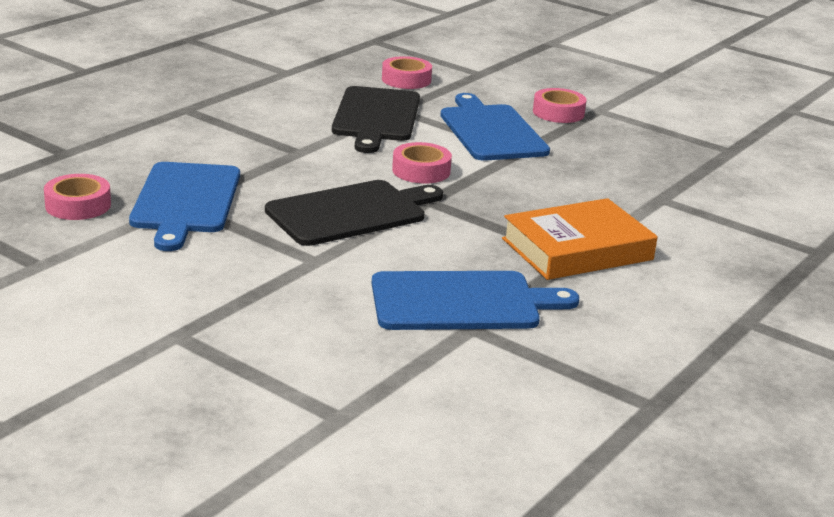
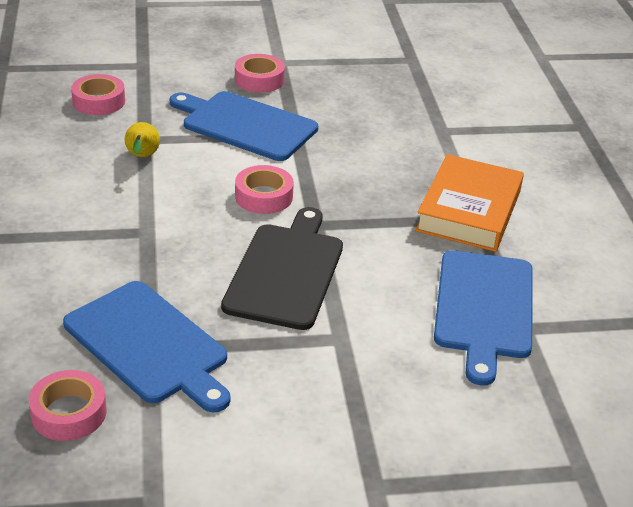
camera: 45 degrees left, 10 degrees up
black cutting board [332,86,420,153] -> yellow pear [125,122,160,157]
blue cutting board [372,271,579,330] -> blue cutting board turned 150 degrees clockwise [434,250,533,385]

